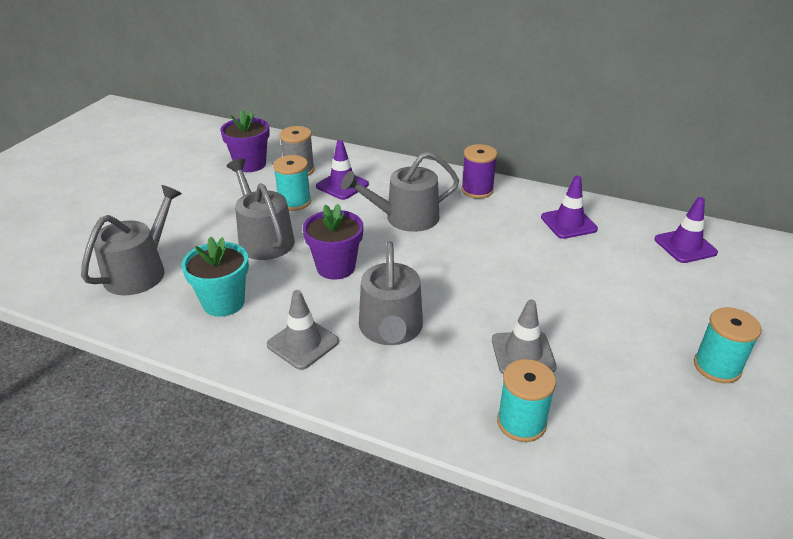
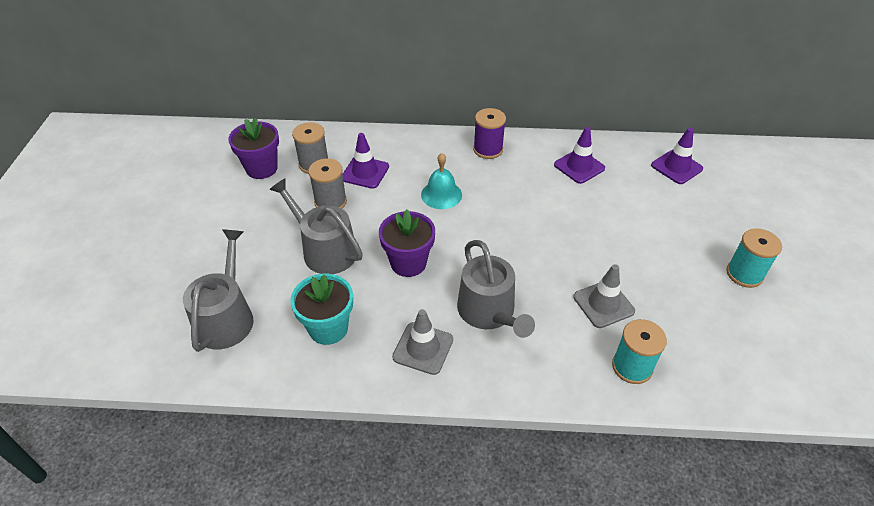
camera: 20 degrees left, 10 degrees up
turquoise spool [273,155,311,211] -> grey spool [308,159,347,209]
grey watering can [341,151,459,232] -> turquoise bell [421,153,462,209]

